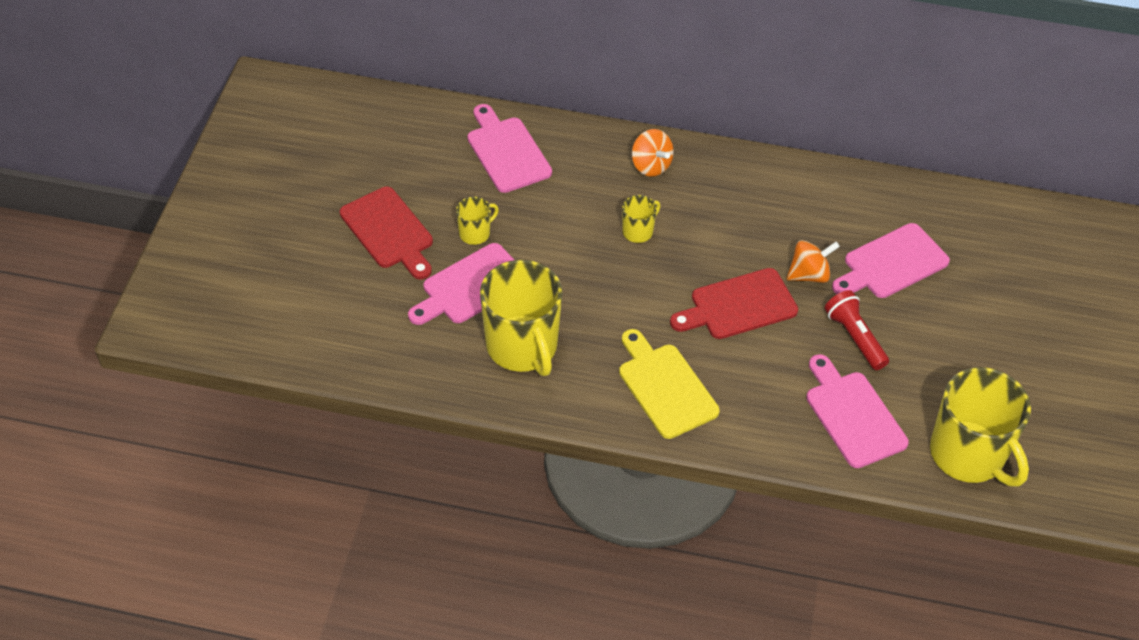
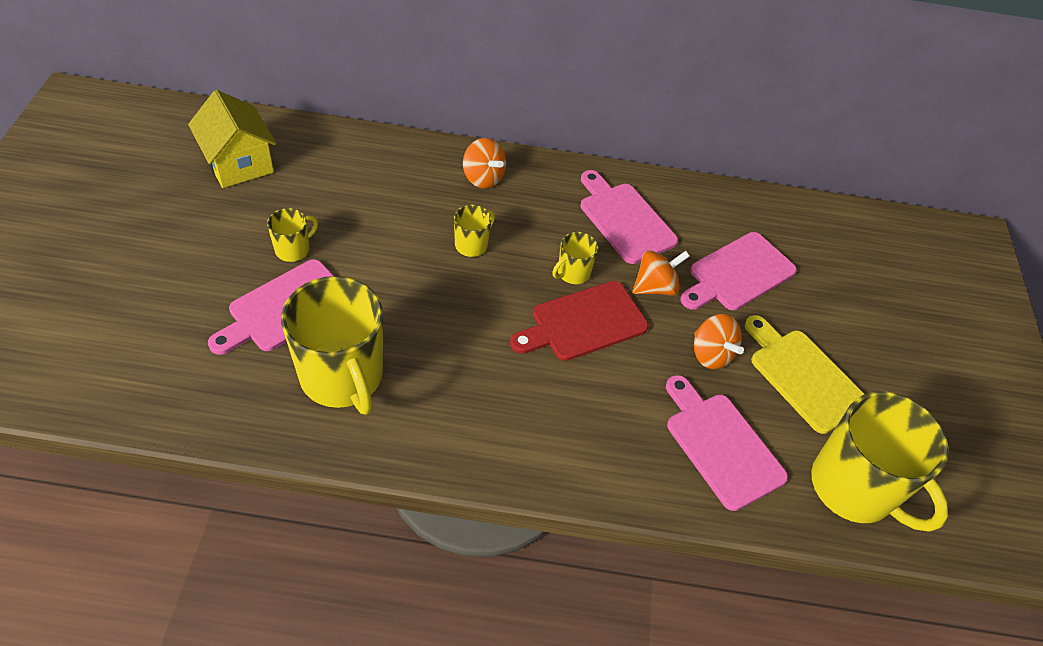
camera: 10 degrees left, 0 degrees up
red cutting board [340,187,433,279] -> none
pink cutting board [467,104,552,193] -> pink cutting board moved to [581,170,678,264]
yellow cutting board [619,329,720,439] -> yellow cutting board moved to [745,315,864,434]
red flashlight [825,290,889,370] -> orange spinning top [694,314,744,369]
none -> yellow house [188,90,276,188]
none -> yellow mug [552,232,598,284]

